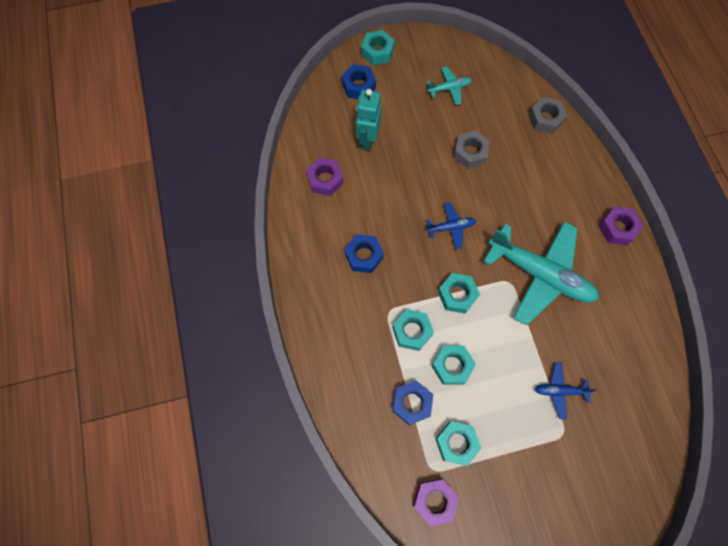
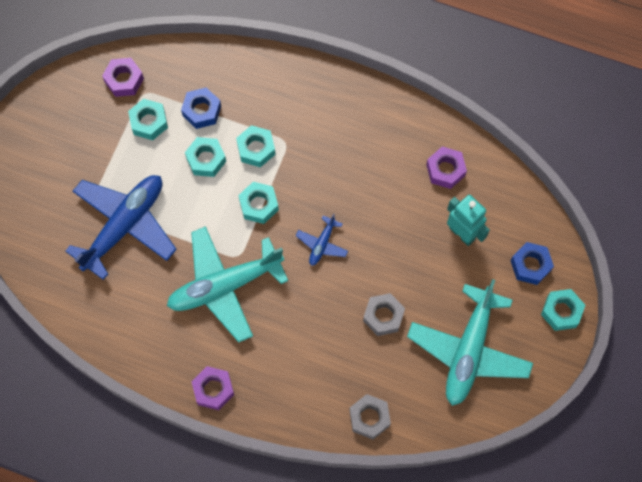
camera: 125 degrees right, 0 degrees up
blue nut [344,234,384,273] -> none
turquoise plane [427,66,472,105] -> turquoise plane [407,279,533,406], size x2.24
blue plane [535,362,597,419] -> blue plane [65,175,177,280], size x2.24

